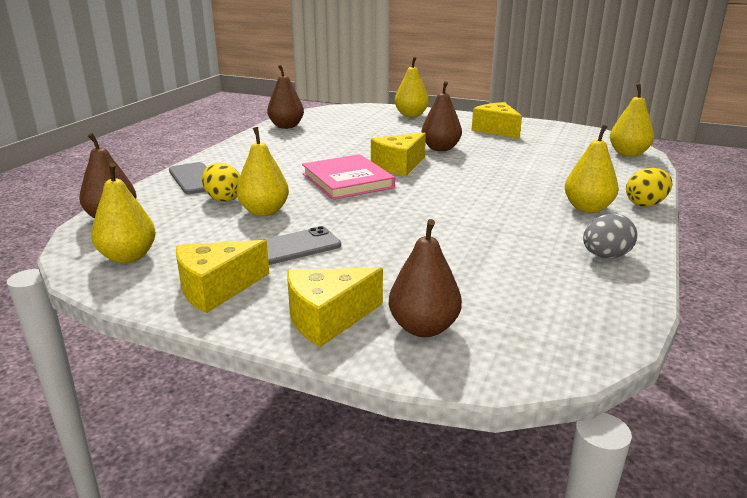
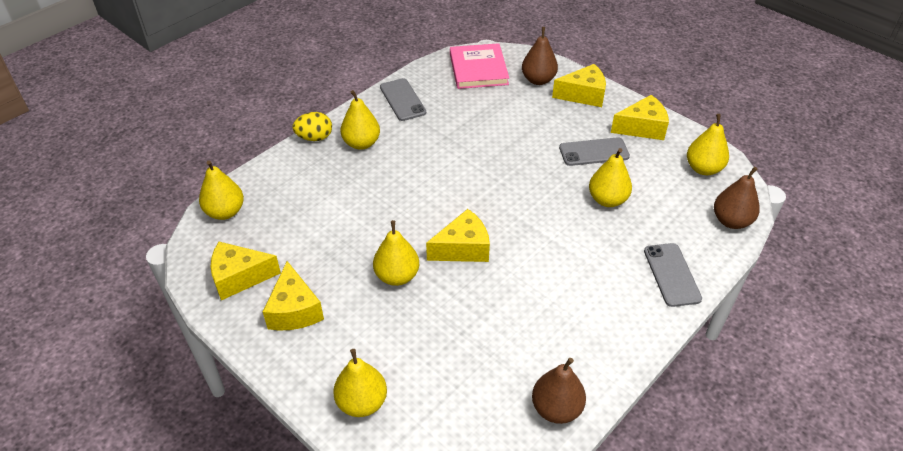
camera: 160 degrees left, 20 degrees up
yellow egg [202,163,240,202] -> none
pink book [302,154,395,200] -> pink book moved to [450,43,509,89]
brown pear [421,81,462,151] -> yellow pear [373,220,419,286]
grey egg [583,213,637,258] -> grey phone [380,78,426,121]
none -> yellow cheese [211,242,281,300]

